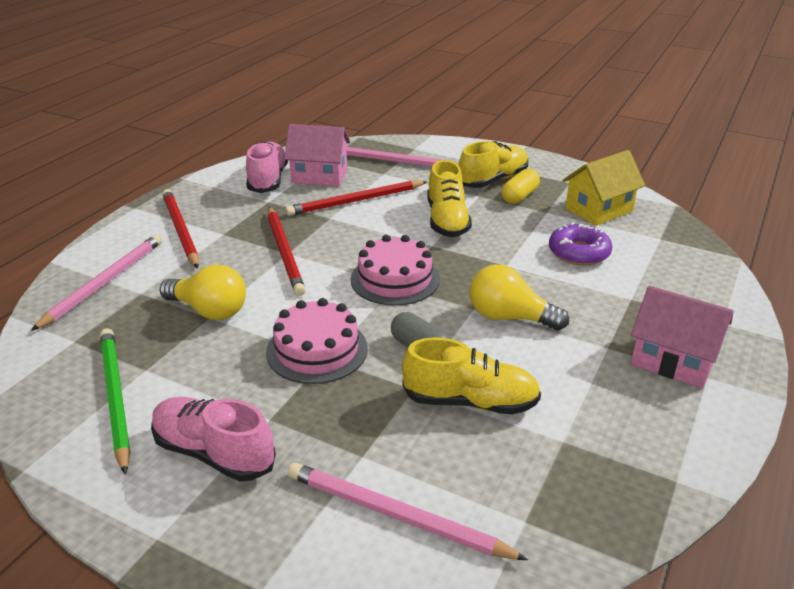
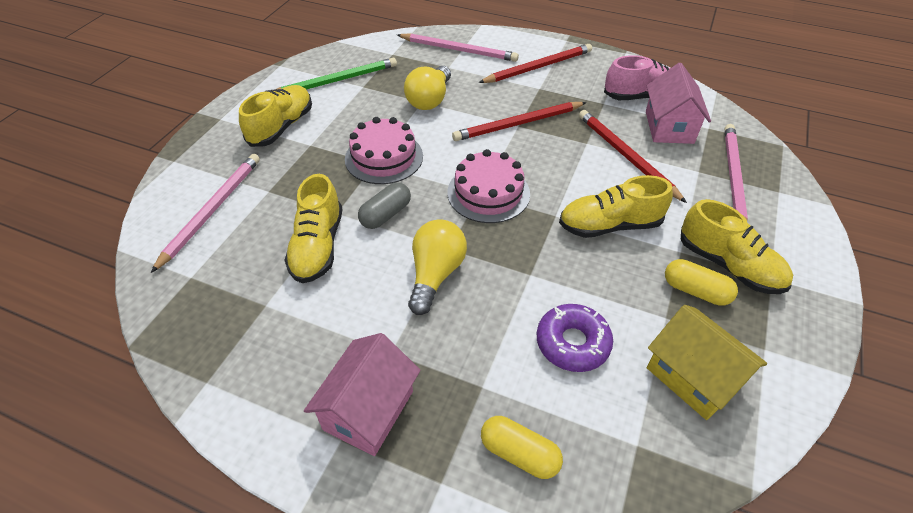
camera: 85 degrees right, 15 degrees up
pink shoe [151,397,276,481] -> yellow shoe [239,85,312,147]
none -> yellow capsule [481,416,563,479]

